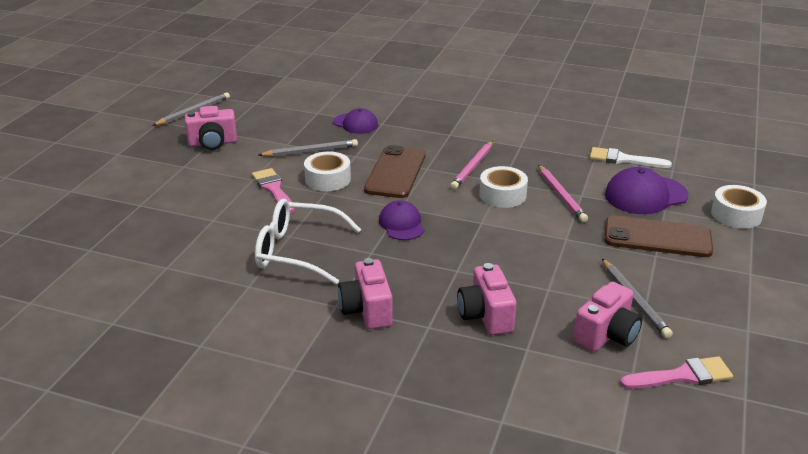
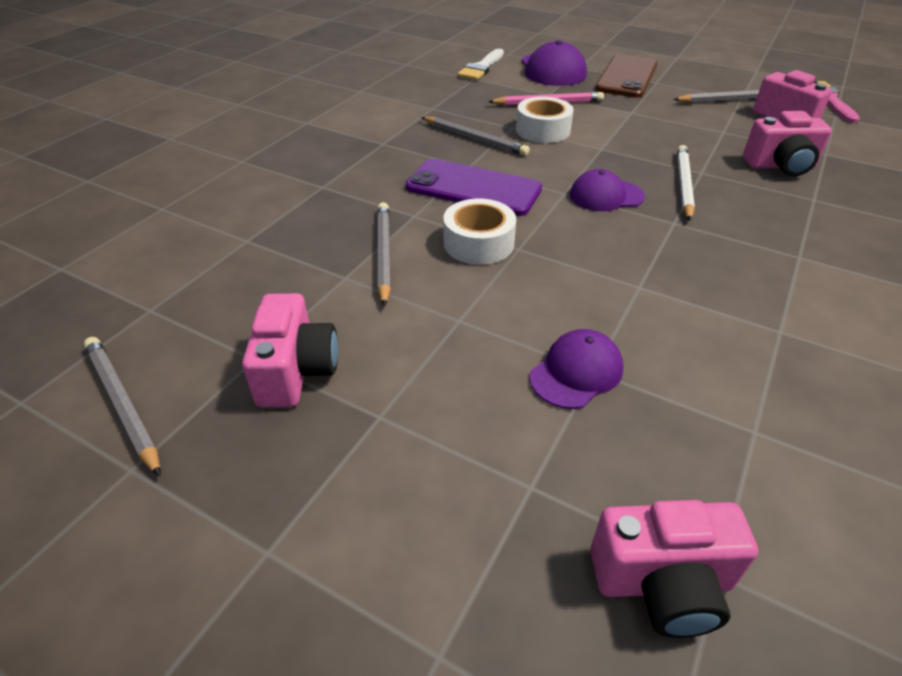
camera: 80 degrees left, 10 degrees up
pink brush [252,168,295,213] -> none
white glasses [255,199,361,285] -> none
purple cap [333,108,378,134] -> purple cap moved to [529,329,623,409]
pink camera [338,258,393,329] -> pink camera moved to [590,500,758,638]
brown phone [364,145,425,198] -> purple phone [406,159,542,216]
pink pencil [450,141,493,190] -> grey pencil [421,117,530,156]
white tape [711,185,767,229] -> none
none -> white pencil [677,145,695,221]

